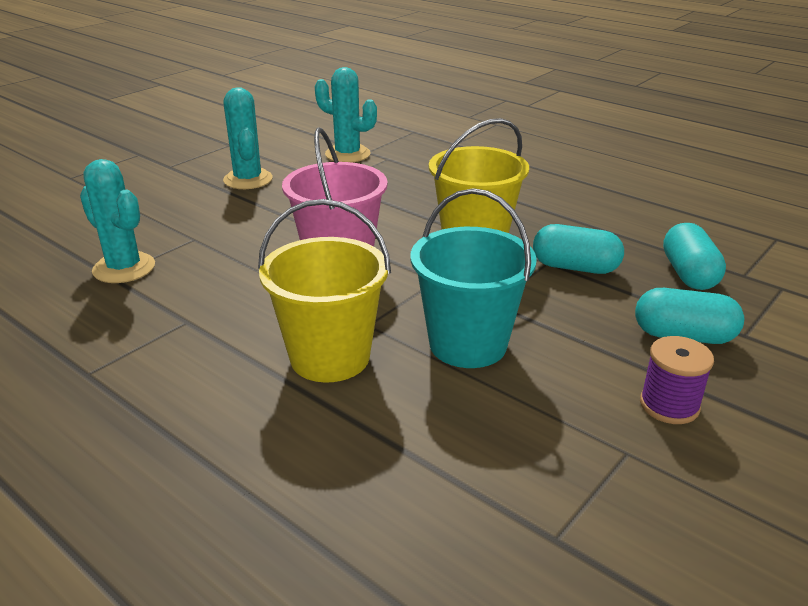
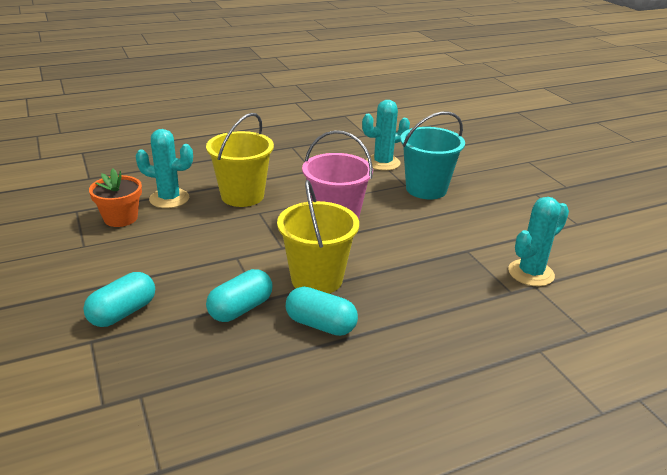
camera: 115 degrees right, 0 degrees up
turquoise cactus [223,87,273,189] -> turquoise cactus moved to [136,129,193,208]
turquoise bucket [410,188,537,368] -> turquoise bucket moved to [400,112,465,199]
purple spool [640,336,714,424] -> none
turquoise capsule [663,223,726,290] -> turquoise capsule moved to [286,287,358,336]
none -> orange flower pot [89,169,142,227]

